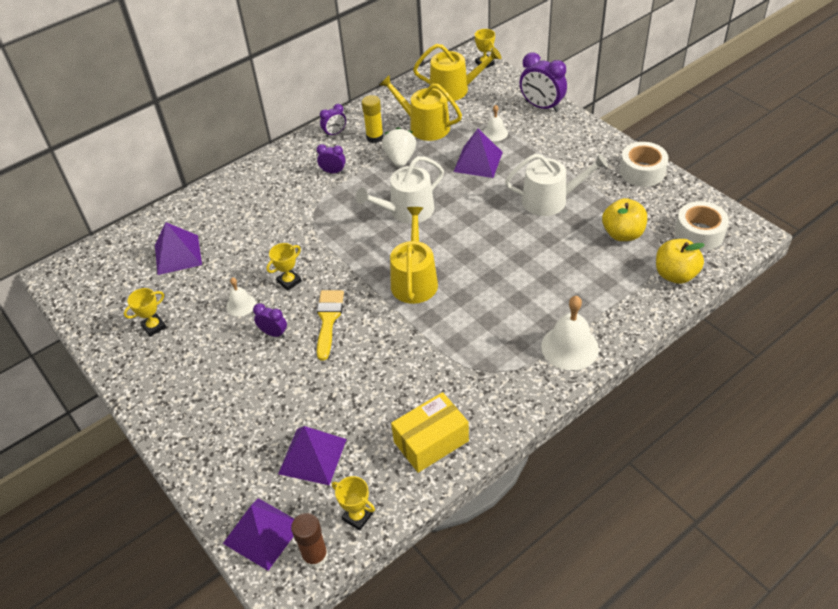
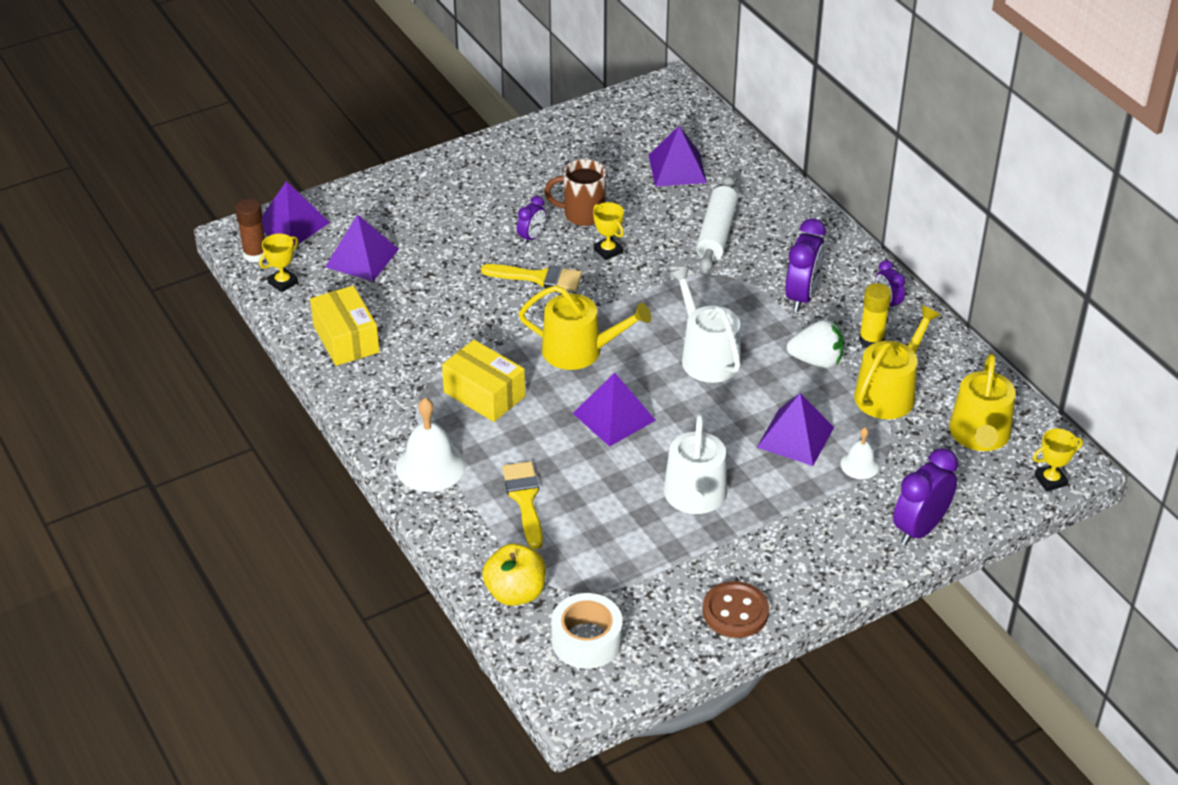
camera: 95 degrees right, 5 degrees down
yellow trophy [124,288,166,337] -> none
white bell [226,277,256,316] -> brown mug [544,159,606,226]
purple clock [317,144,346,173] -> purple clock [785,218,826,312], size x1.80
yellow apple [602,198,647,241] -> none
white tape [620,142,668,186] -> brown button [703,581,769,638]
none -> yellow box [442,340,525,422]
none -> yellow brush [502,461,543,549]
none -> purple pyramid [573,373,656,447]
none -> white rolling pin [696,176,738,274]

